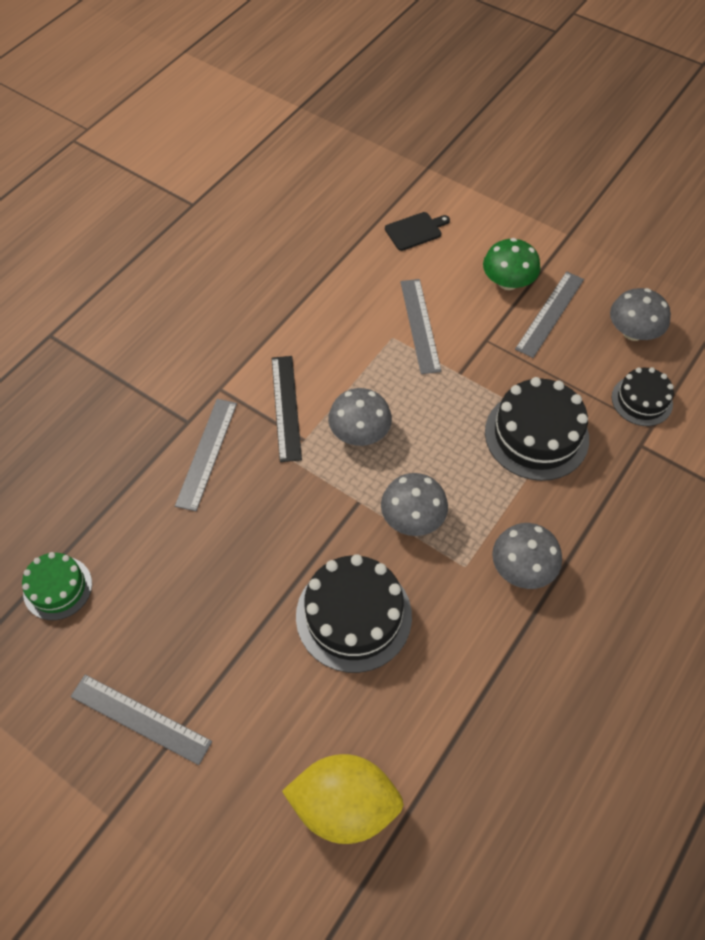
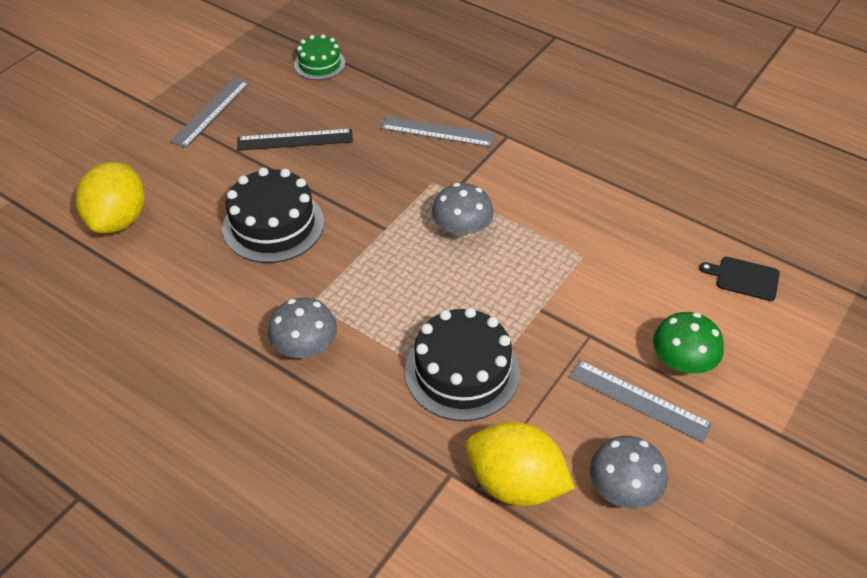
camera: 90 degrees right, 10 degrees down
black ruler [272,356,302,462] -> black ruler moved to [237,129,353,151]
grey mushroom [381,473,448,536] -> none
black cutting board [385,212,450,251] -> black cutting board turned 135 degrees clockwise [699,257,780,301]
grey ruler [400,279,441,374] -> none
black cake [612,367,674,426] -> yellow lemon [466,422,575,506]

